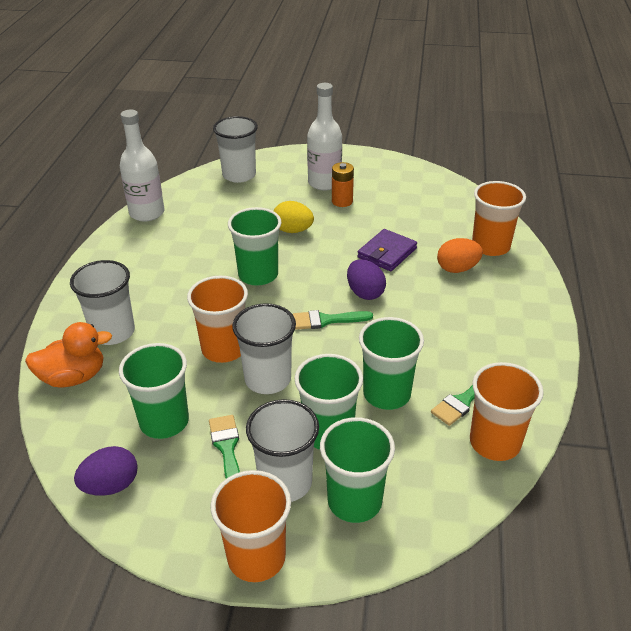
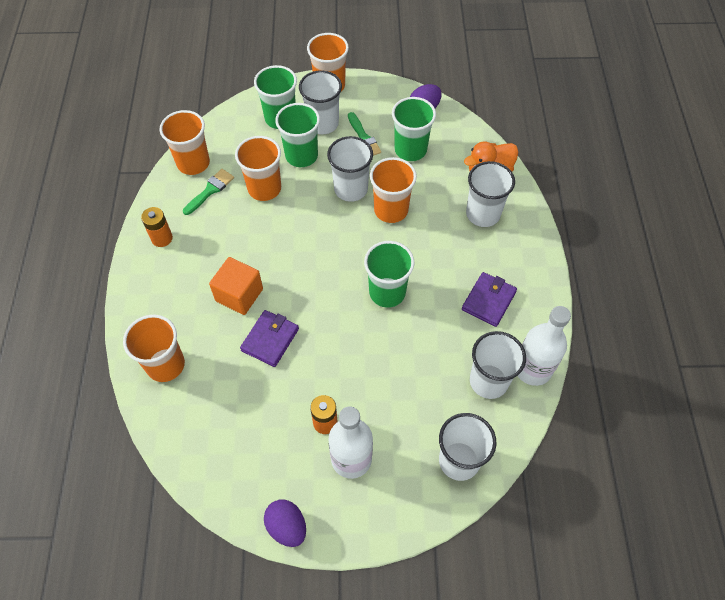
camera: 170 degrees right, 20 degrees up
yellow egg [274,201,314,233] -> none
green brush [293,310,373,330] -> none
purple egg [347,259,386,300] -> purple egg moved to [264,499,306,547]
green cup [359,317,424,410] -> orange cup [235,136,281,201]
orange egg [437,238,483,273] -> none
none -> orange battery [141,207,173,247]
none -> orange cube [209,257,263,315]
none -> purple wallet [462,272,517,327]
none -> white cup [470,331,526,399]

